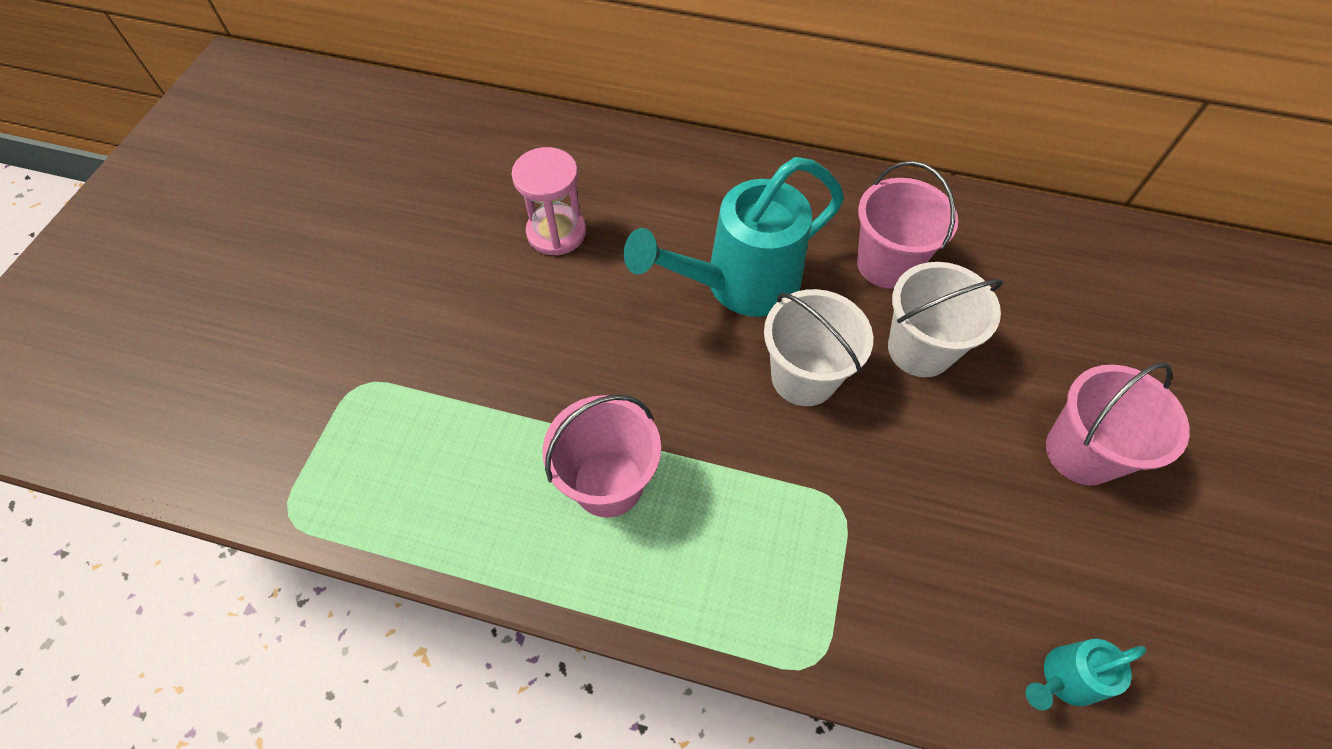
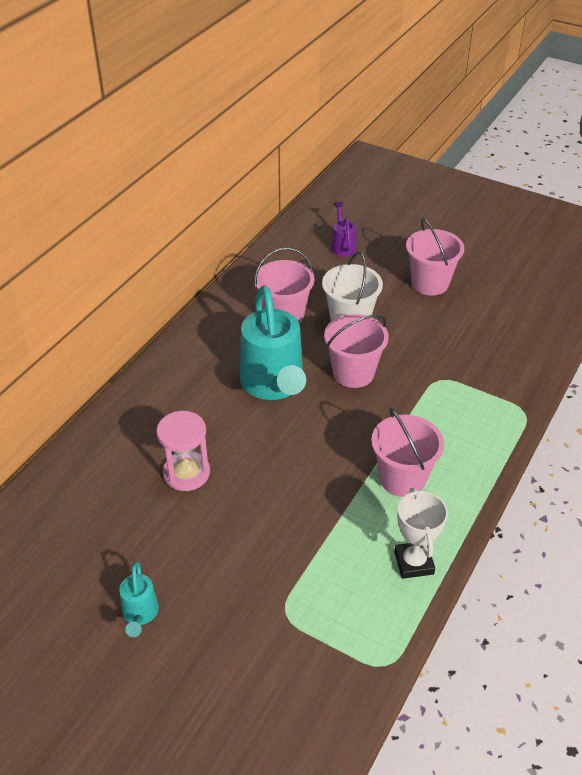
camera: 75 degrees left, 15 degrees down
white bucket [764,289,873,406] -> pink bucket [324,314,389,388]
turquoise watering can [1025,639,1146,710] -> turquoise watering can moved to [119,561,159,637]
none -> purple watering can [331,202,356,257]
none -> white trophy [394,488,448,579]

